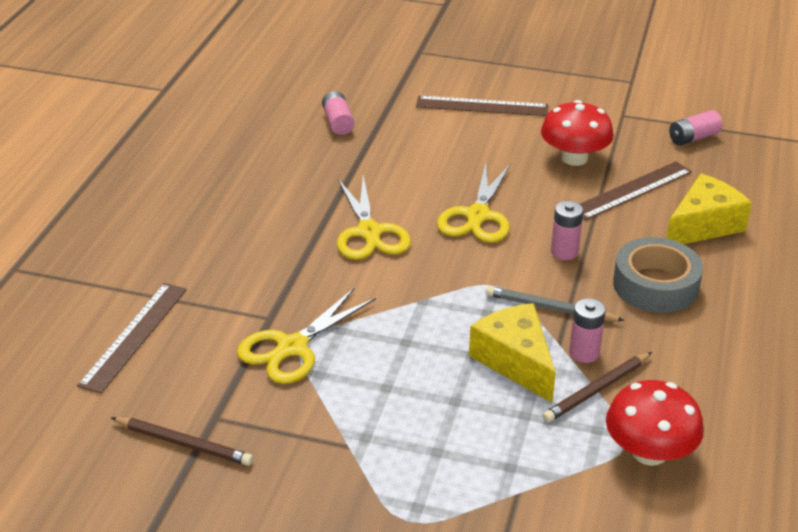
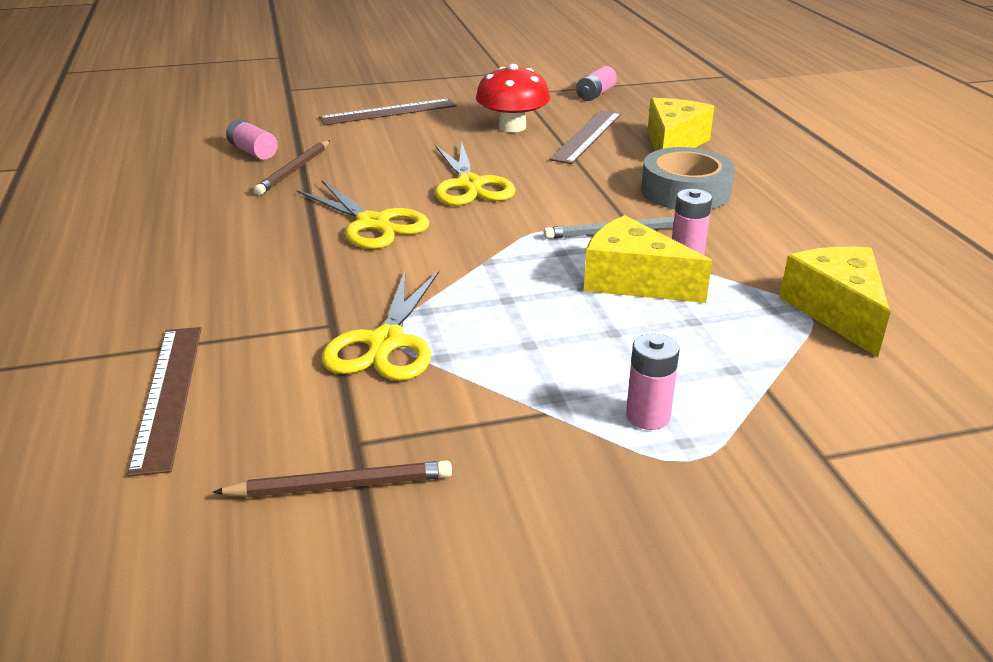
camera: 30 degrees left, 5 degrees down
brown pencil [542,352,652,423] -> brown pencil moved to [254,140,330,195]
pink battery [551,201,583,260] -> pink battery moved to [626,333,680,430]
red mushroom [606,380,704,466] -> yellow cheese [779,247,890,357]

